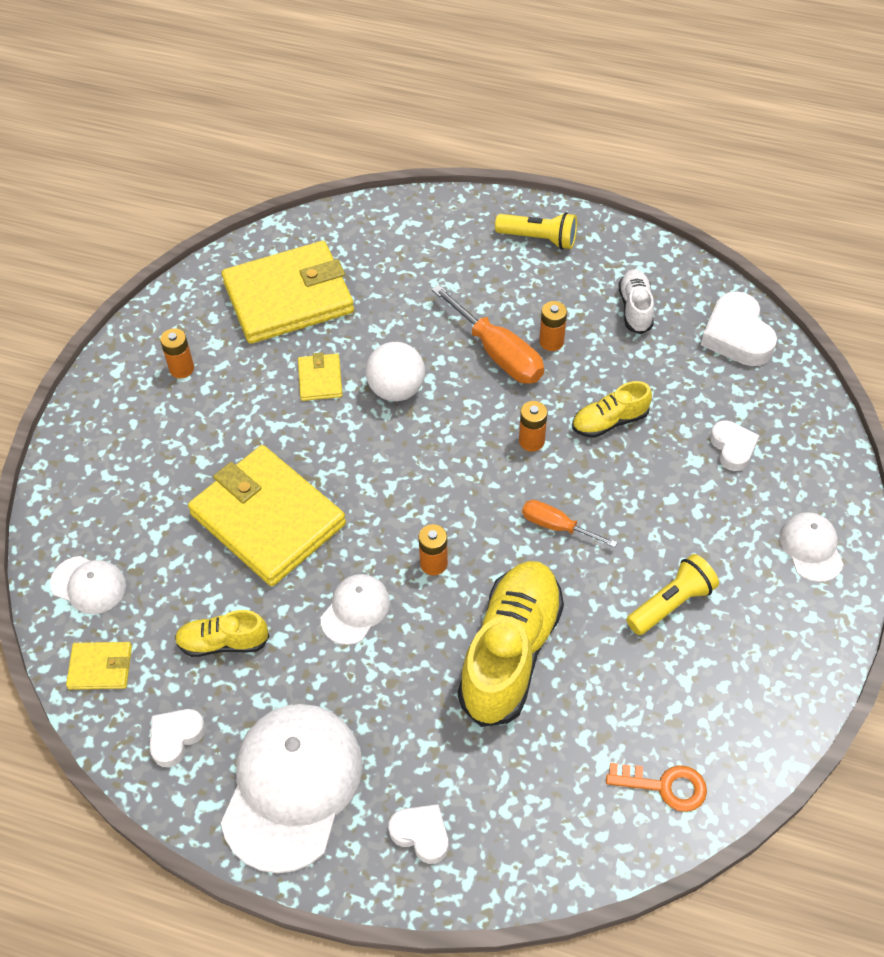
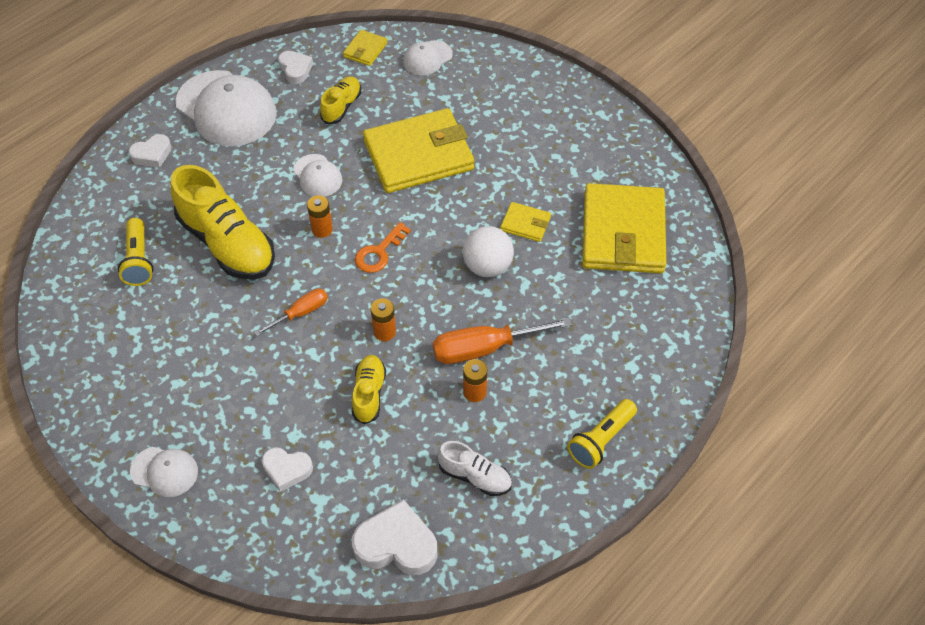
camera: 115 degrees right, 0 degrees up
orange battery [160,328,194,378] -> none
orange key [606,763,707,812] -> orange key moved to [355,222,411,273]
yellow flashlight [626,554,719,635] -> yellow flashlight moved to [118,218,153,286]

